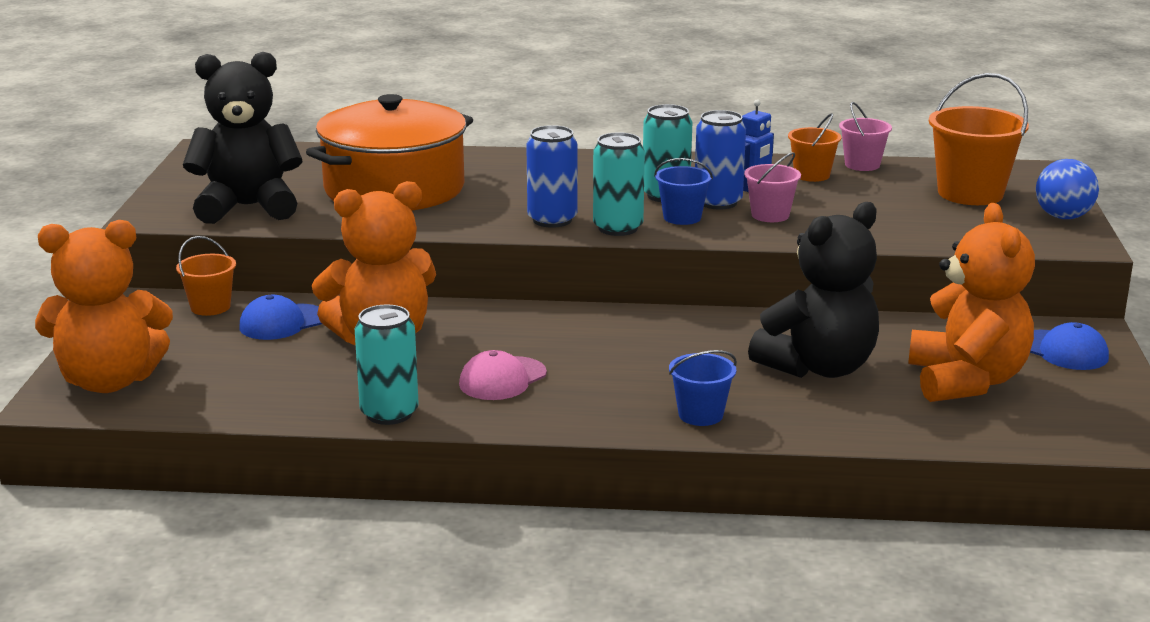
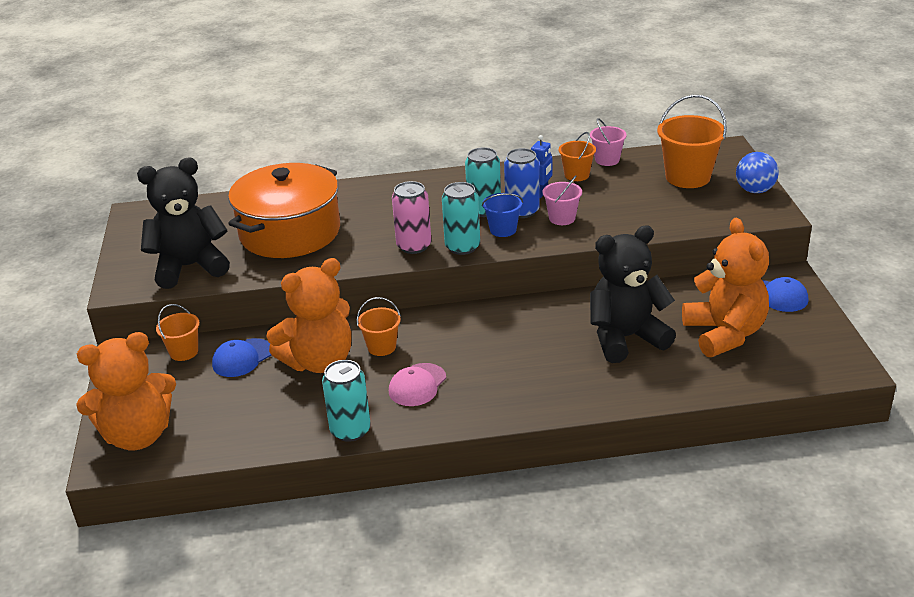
camera: 10 degrees left, 10 degrees up
blue can [526,125,577,228] -> pink can [392,181,431,254]
blue bucket [669,350,737,426] -> none
black teddy bear [748,202,879,378] -> black teddy bear turned 150 degrees counterclockwise [590,225,676,363]
none -> orange bucket [357,297,401,356]

